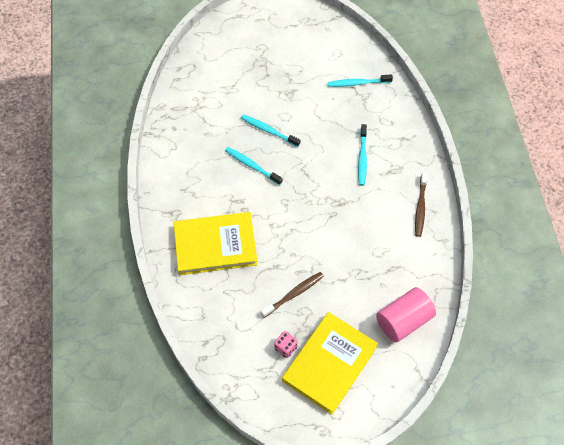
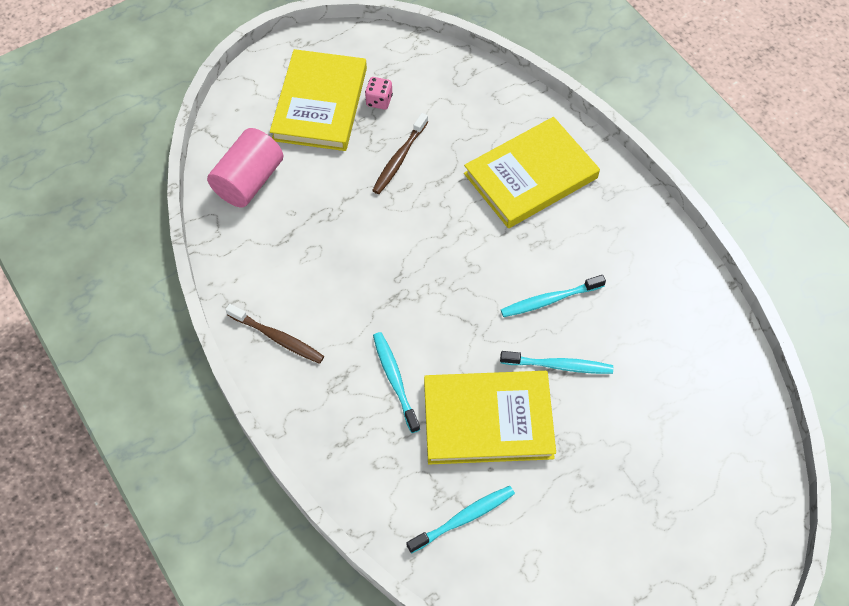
camera: 155 degrees right, 0 degrees up
turquoise toothbrush [225,147,283,185] -> turquoise toothbrush turned 150 degrees clockwise [501,275,606,317]
brown toothbrush [415,172,428,237] -> brown toothbrush turned 135 degrees clockwise [225,304,324,364]
none -> yellow book [424,371,556,465]

